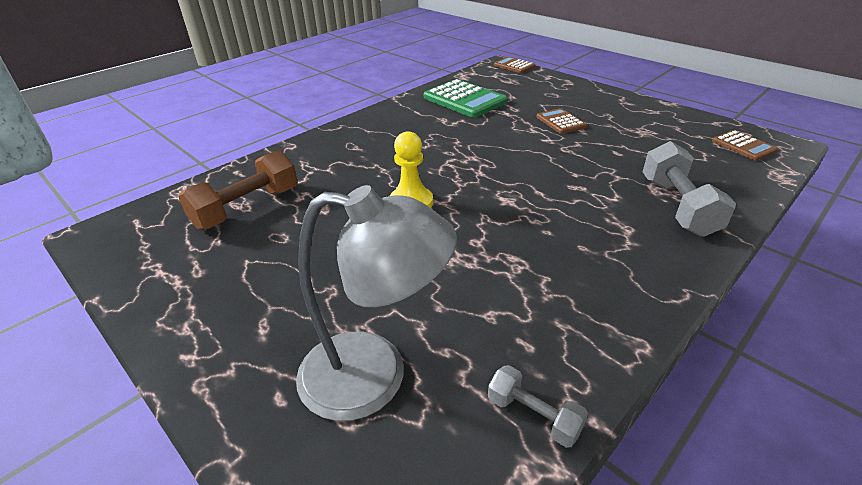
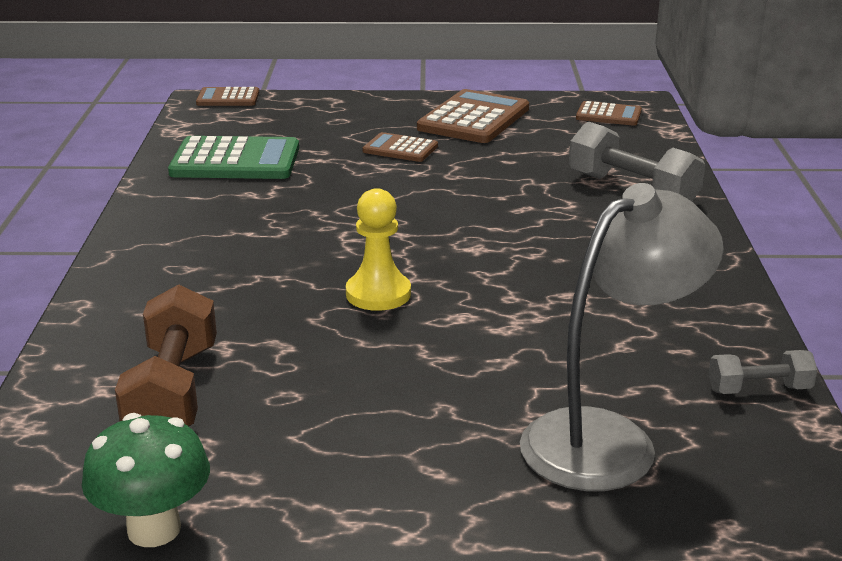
camera: 45 degrees left, 10 degrees down
none -> green mushroom [82,413,210,547]
none -> brown calculator [417,89,529,143]

